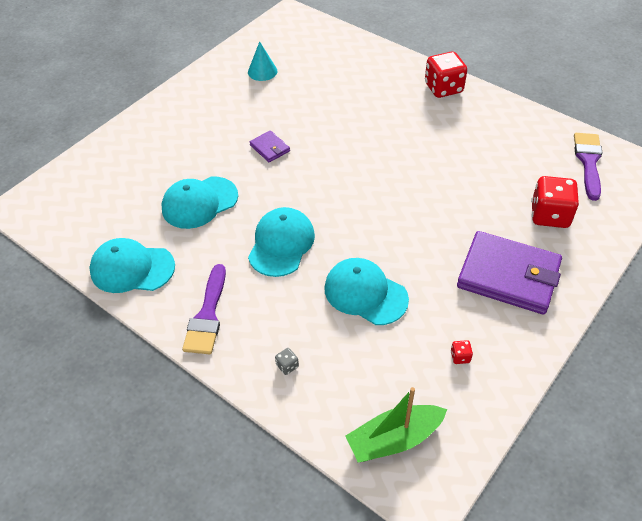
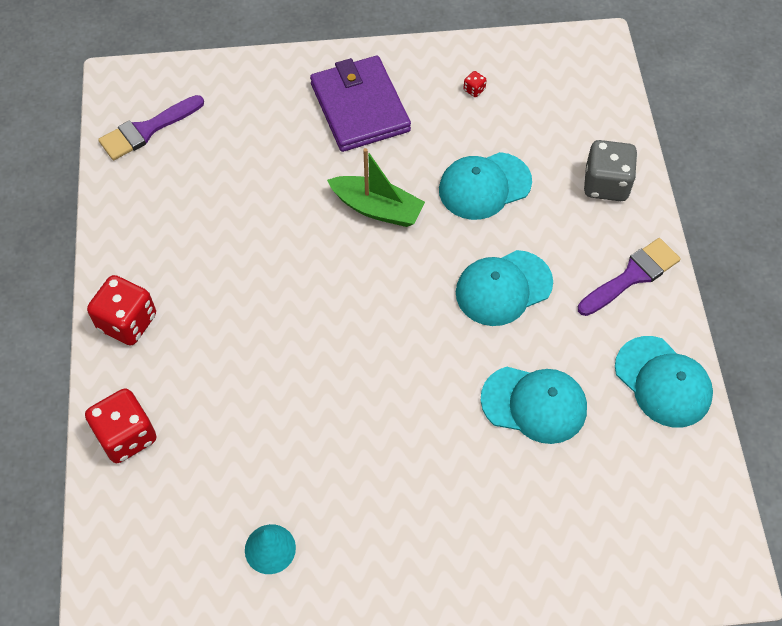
camera: 135 degrees left, 10 degrees up
purple wallet [250,130,290,162] -> none
grey dice [275,348,299,375] -> grey dice [584,140,637,201], size x2.45
turquoise cap [324,258,409,325] -> turquoise cap turned 75 degrees clockwise [439,152,532,220]
green boat [345,387,447,463] -> green boat moved to [327,148,425,227]
red dice [531,176,579,228] -> red dice moved to [85,388,156,463]

